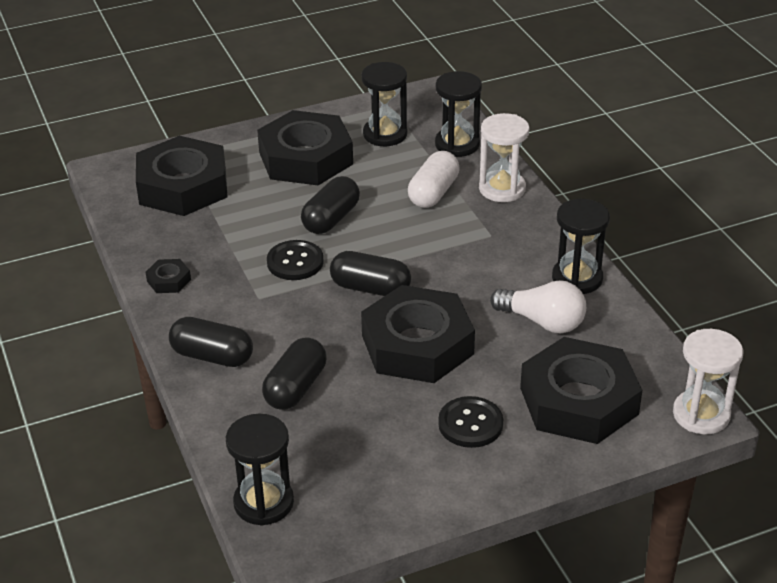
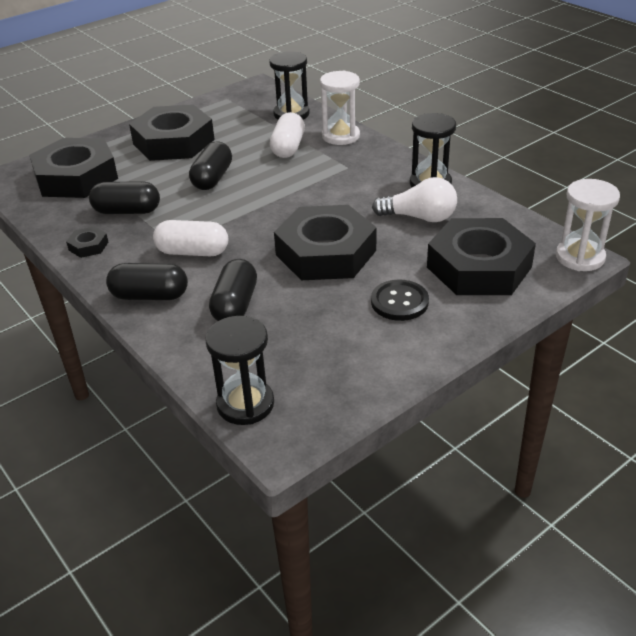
camera: 15 degrees left, 0 degrees up
black button [267,240,324,280] -> none
black capsule [330,251,411,296] -> black capsule moved to [89,181,160,214]
black hourglass [361,62,407,146] -> none
none -> white capsule [153,220,228,256]

